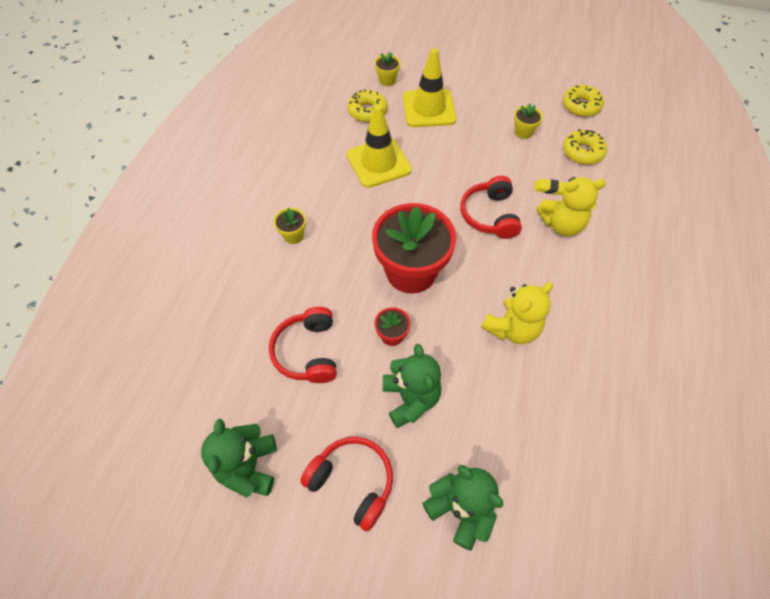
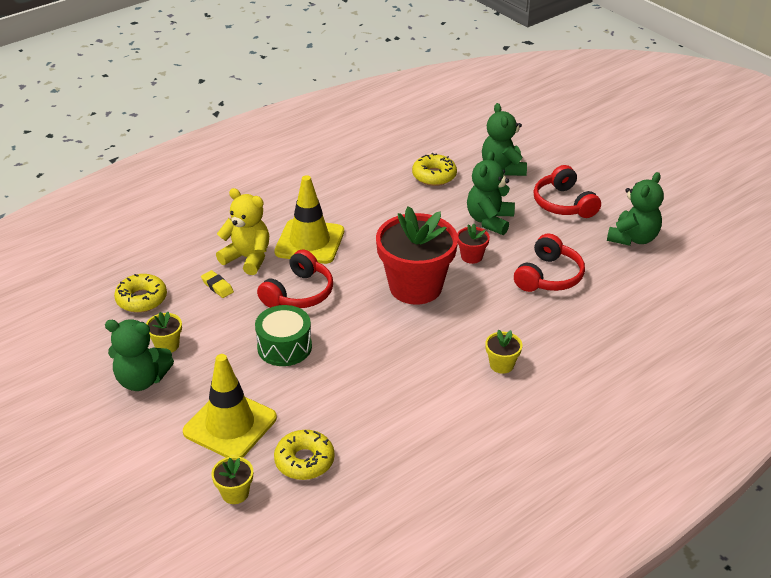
camera: 145 degrees left, 20 degrees down
yellow traffic cone [346,104,412,188] -> yellow traffic cone moved to [274,175,344,264]
yellow teddy bear [481,282,553,344] -> none
yellow donut [563,85,604,117] -> yellow donut moved to [412,153,457,186]
none -> green teddy bear [105,319,174,391]
none -> green drum [255,305,312,366]

